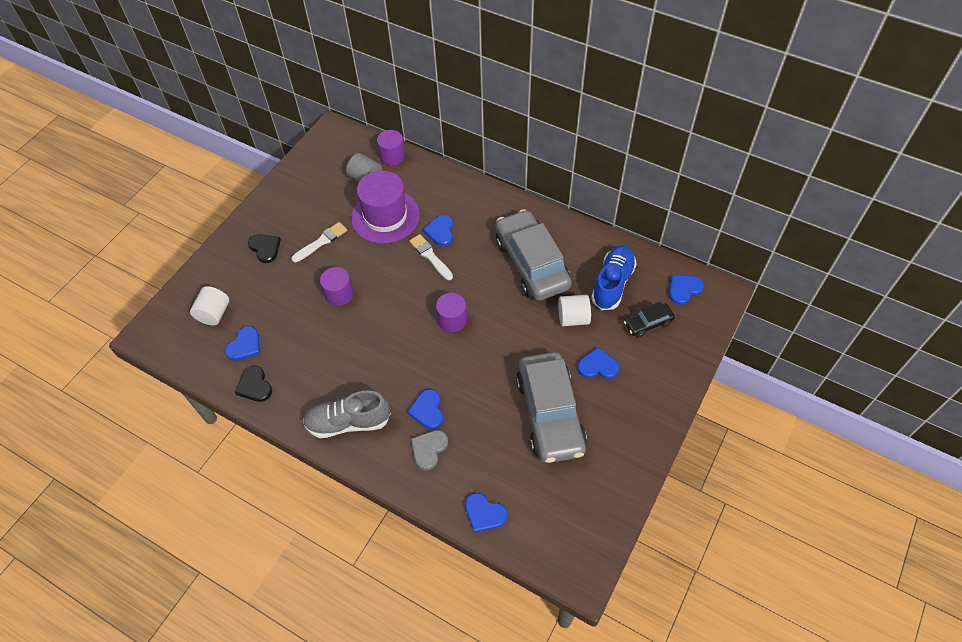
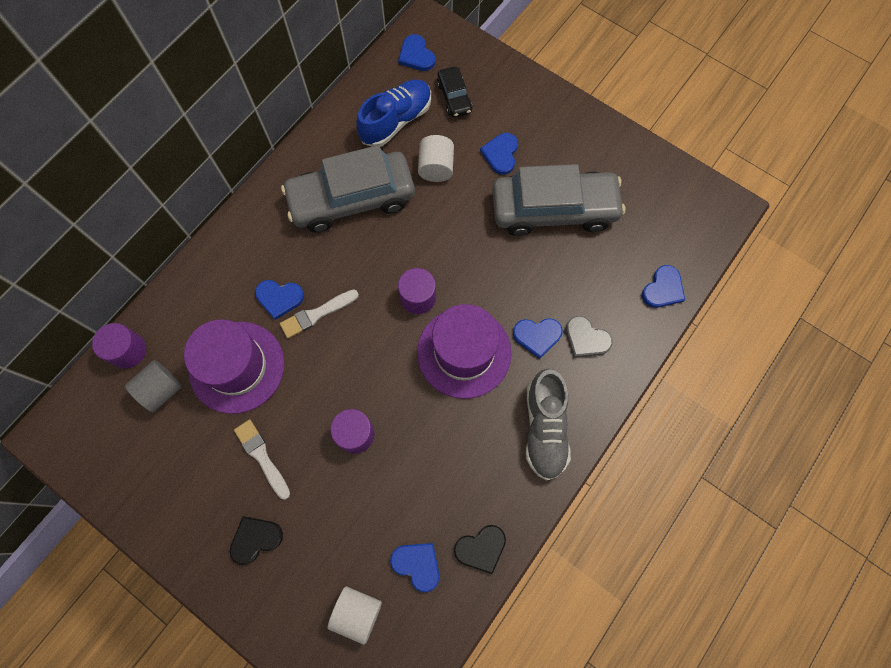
camera: 85 degrees left, 15 degrees up
blue shoe [591,245,637,310] -> blue shoe turned 105 degrees clockwise [356,80,431,147]
none -> purple hat [417,304,511,399]

